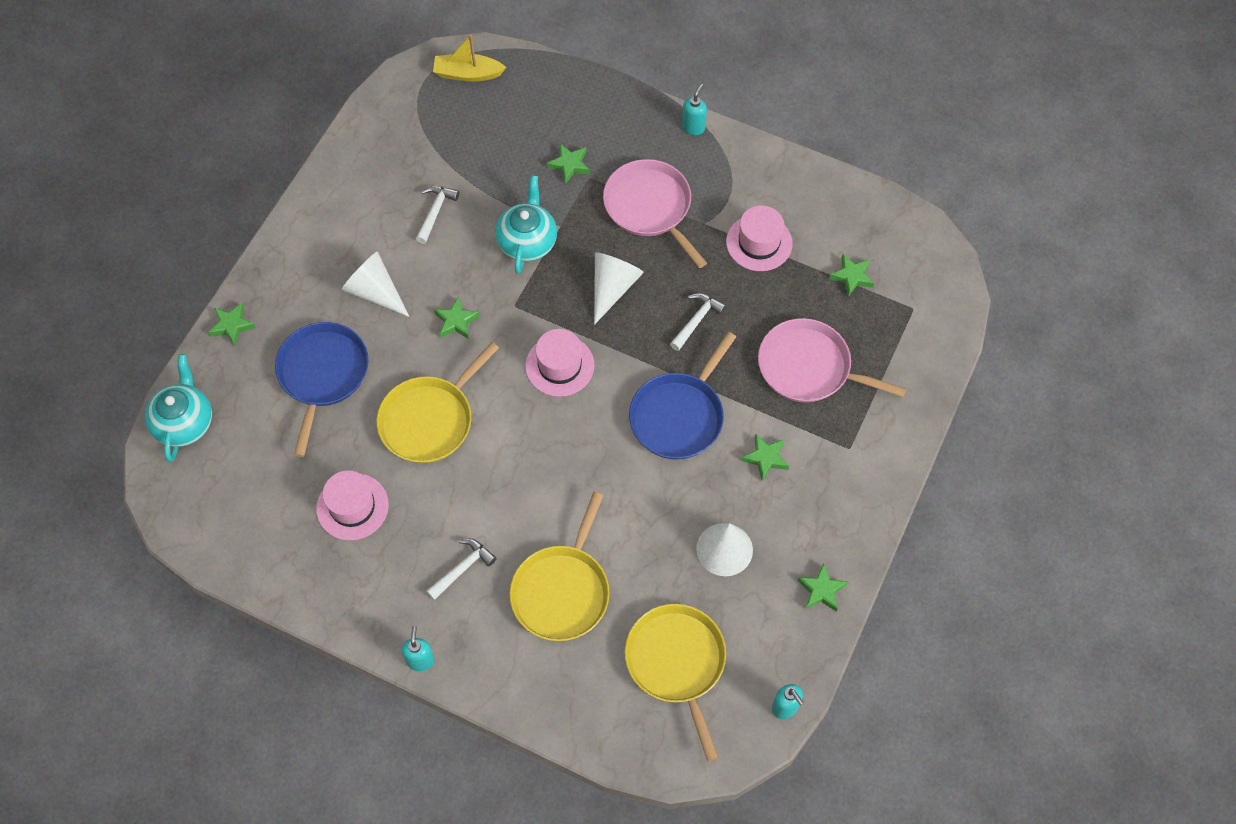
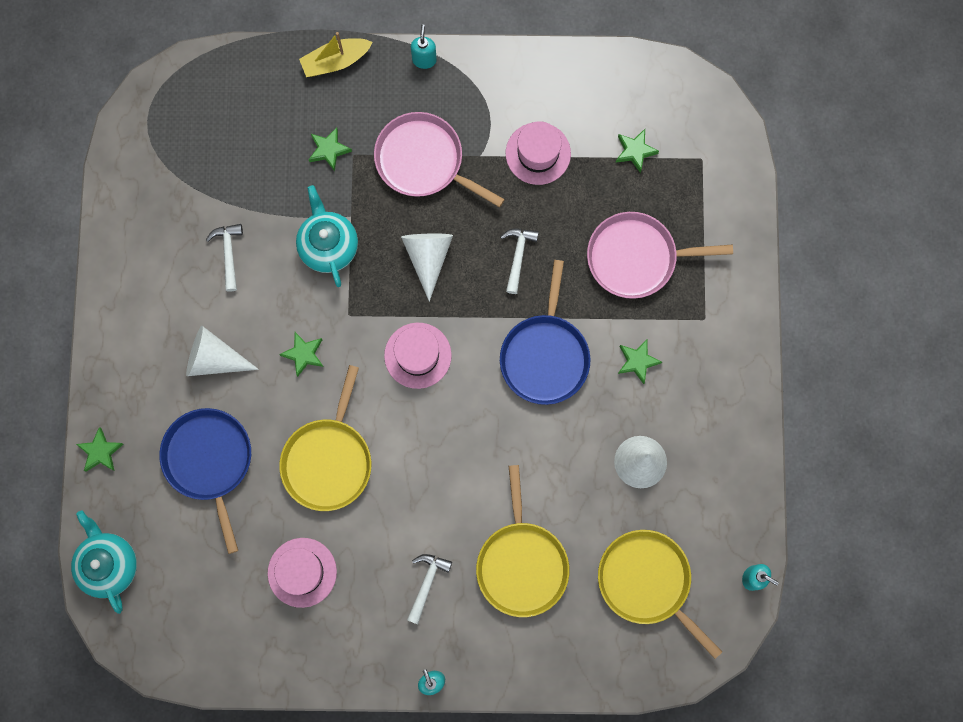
camera: 25 degrees left, 15 degrees up
yellow boat [433,34,506,82] -> yellow boat moved to [299,32,373,77]
green star [797,563,848,611] -> none

